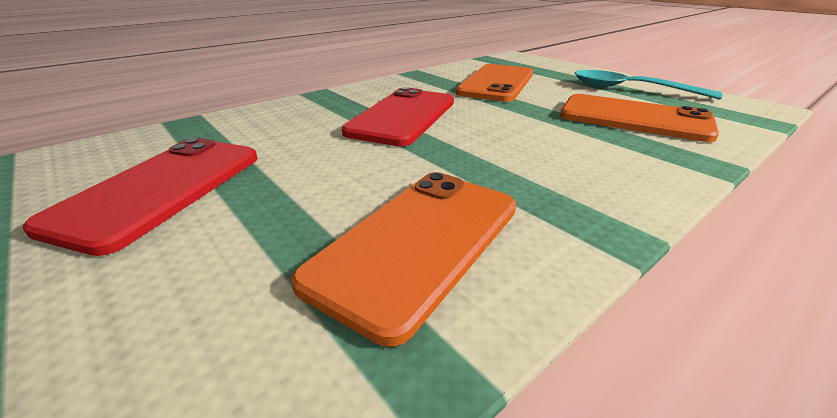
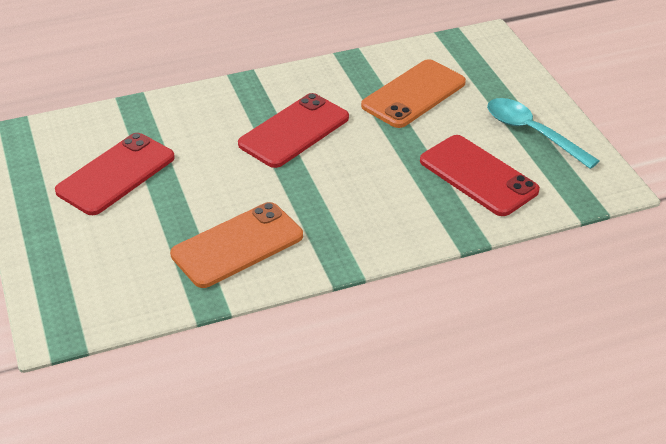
camera: 20 degrees right, 10 degrees up
orange phone [560,94,719,142] -> red phone [420,135,540,216]

